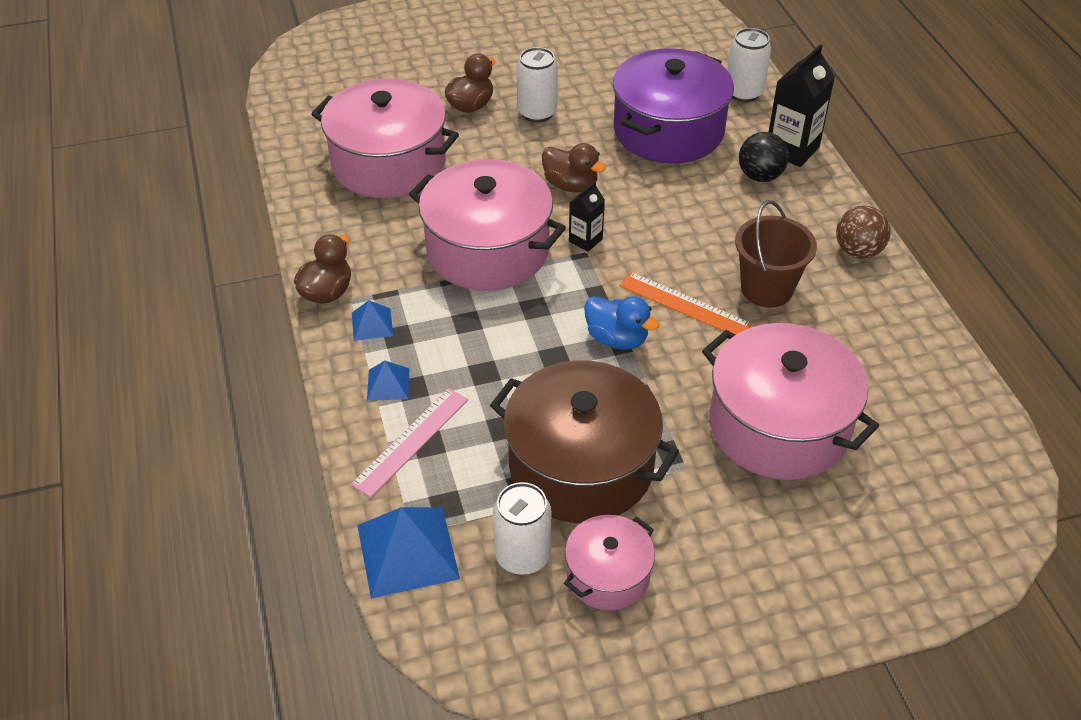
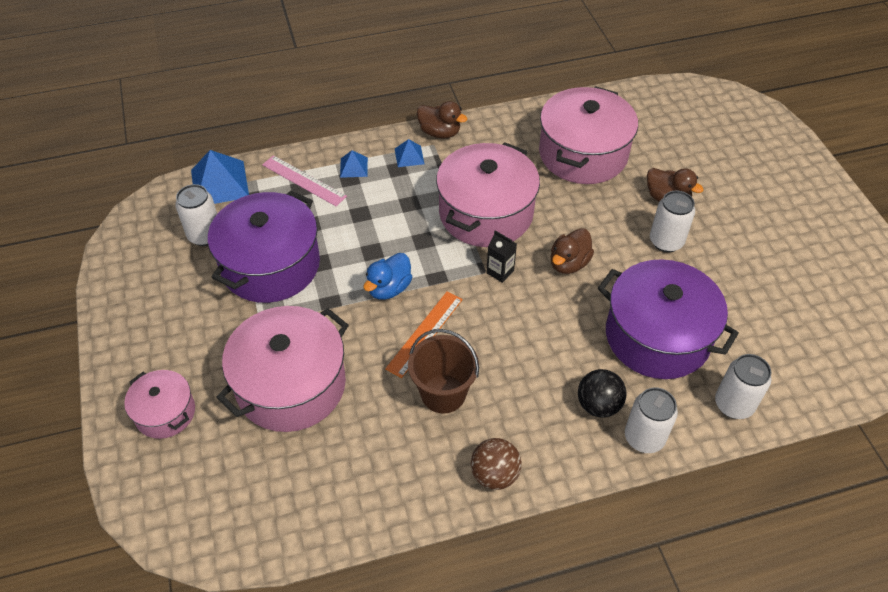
camera: 90 degrees right, 5 degrees up
brown pot [490,360,679,523] -> purple pot [208,191,320,303]
pink pot [564,515,655,611] -> pink pot moved to [124,370,195,439]
black carton [769,44,835,167] -> white can [625,387,678,453]

